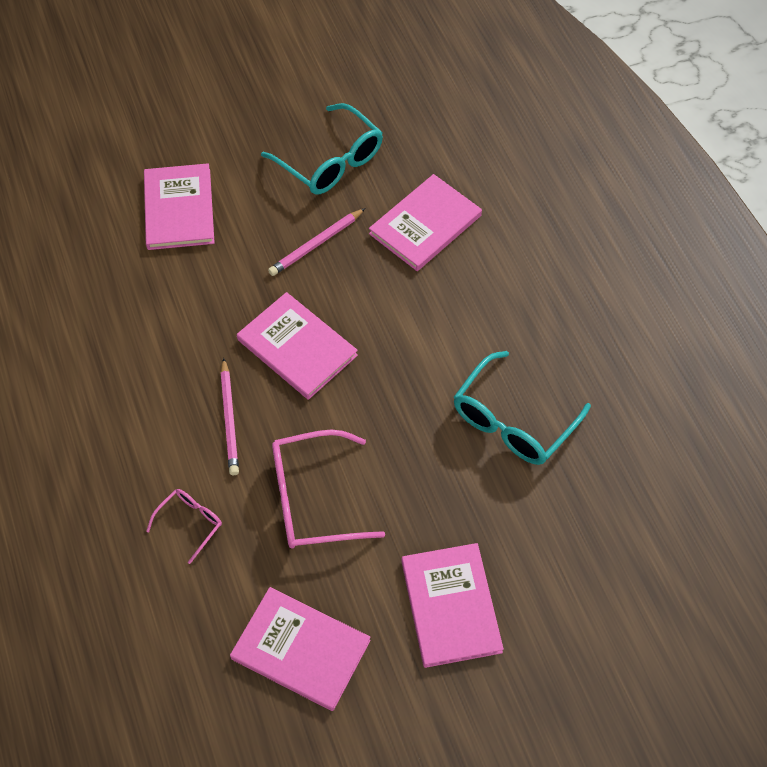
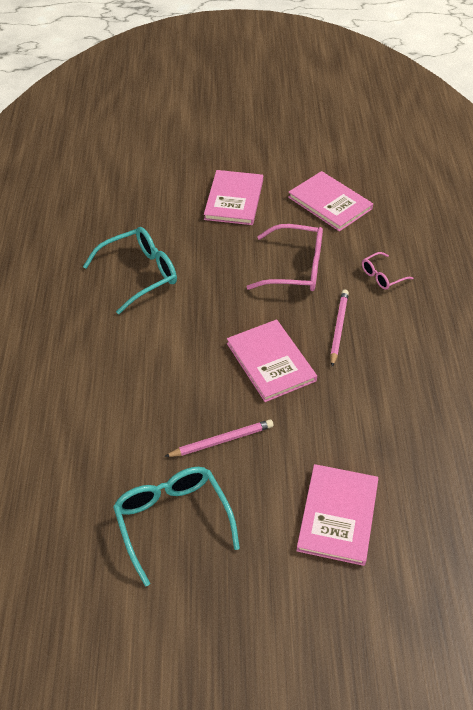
camera: 160 degrees left, 10 degrees down
pink book [369,174,482,271] -> none

